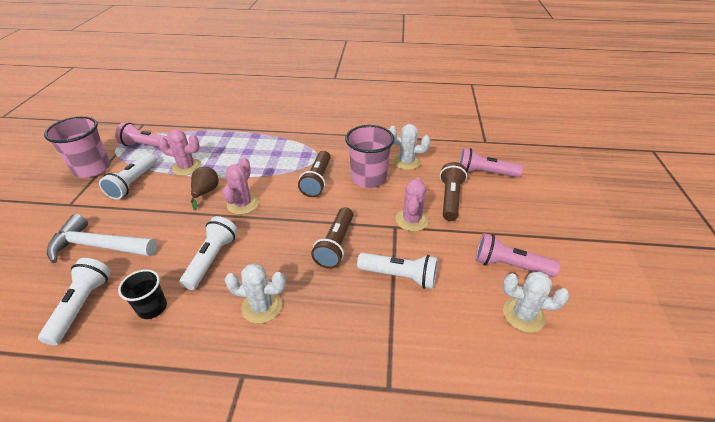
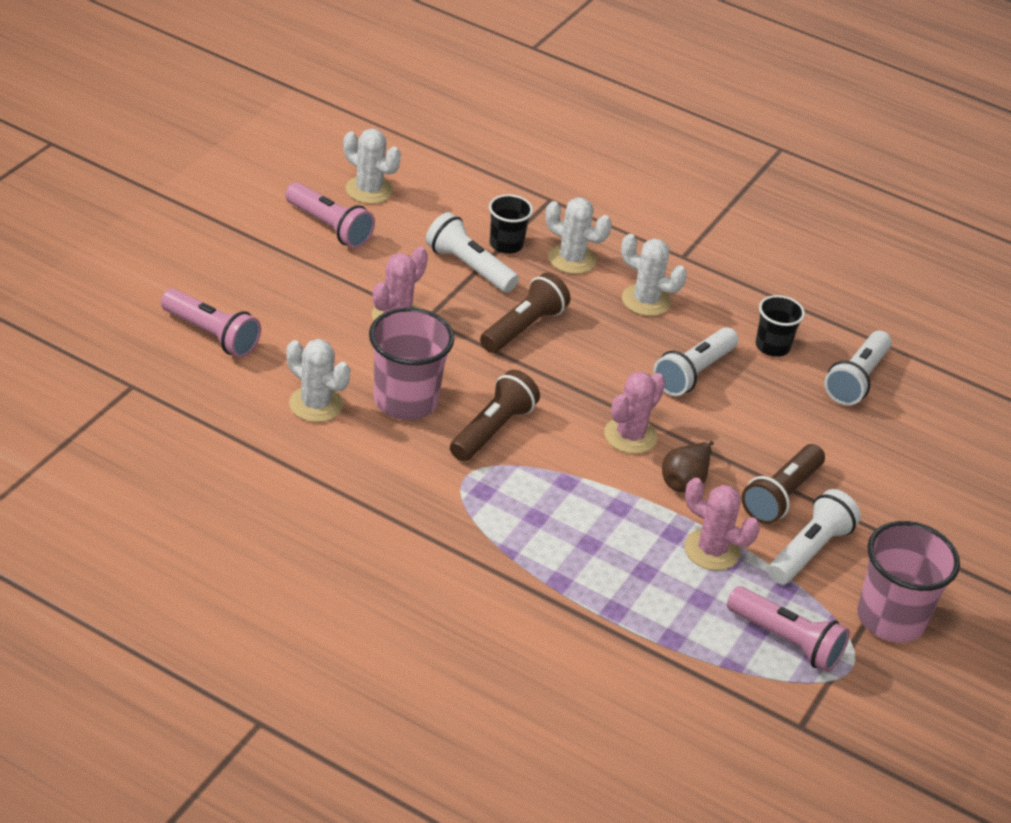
camera: 160 degrees left, 0 degrees up
white hammer [47,214,157,263] -> none
brown flashlight [440,162,467,221] -> brown flashlight moved to [742,444,825,524]
none -> black cup [489,194,533,254]
none -> white cactus [545,197,612,274]

